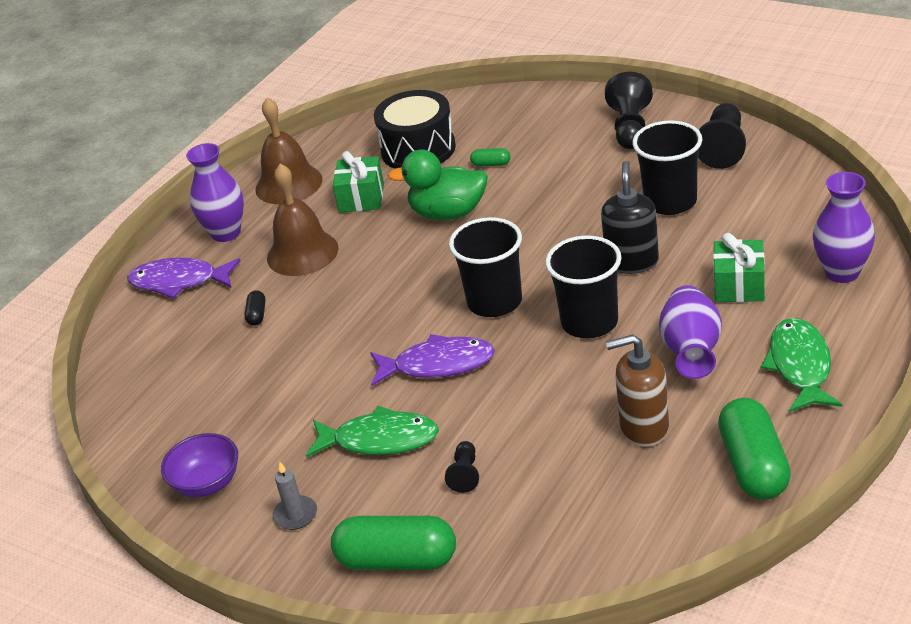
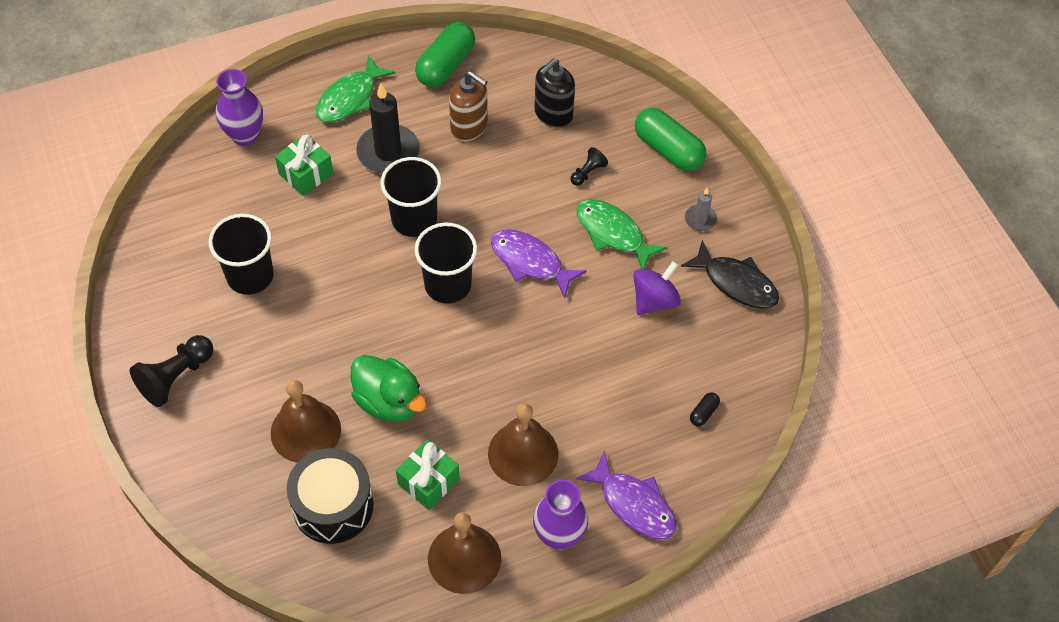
camera: 150 degrees left, 20 degrees up
purple bowl [161,433,238,497] -> black fish [681,240,779,309]
black capsule [245,290,266,326] -> black capsule moved to [690,392,720,426]
green capsule [470,148,511,167] -> brown bell [271,380,341,463]
black soap dispenser [601,161,659,274] -> black soap dispenser moved to [534,58,575,128]
purple vase [659,285,722,379] -> black candle [356,83,420,174]
black pawn [698,103,746,169] -> none
none -> purple spinning top [633,261,681,315]

